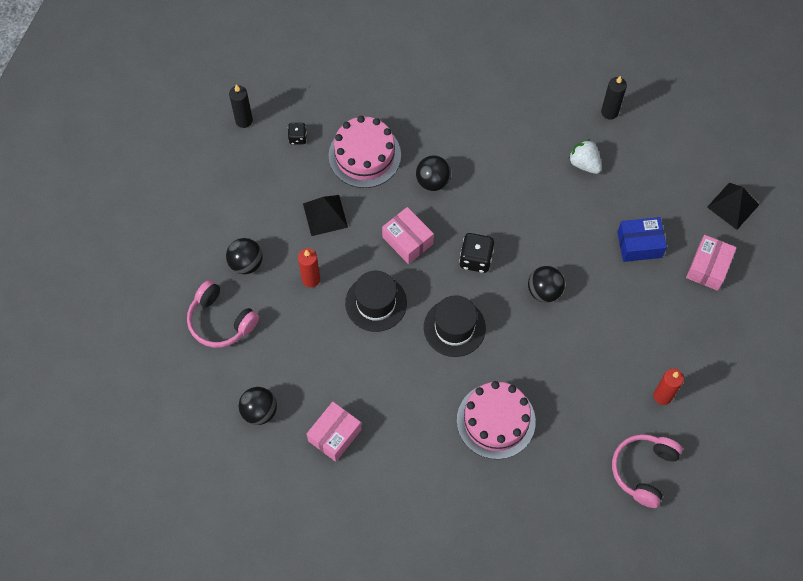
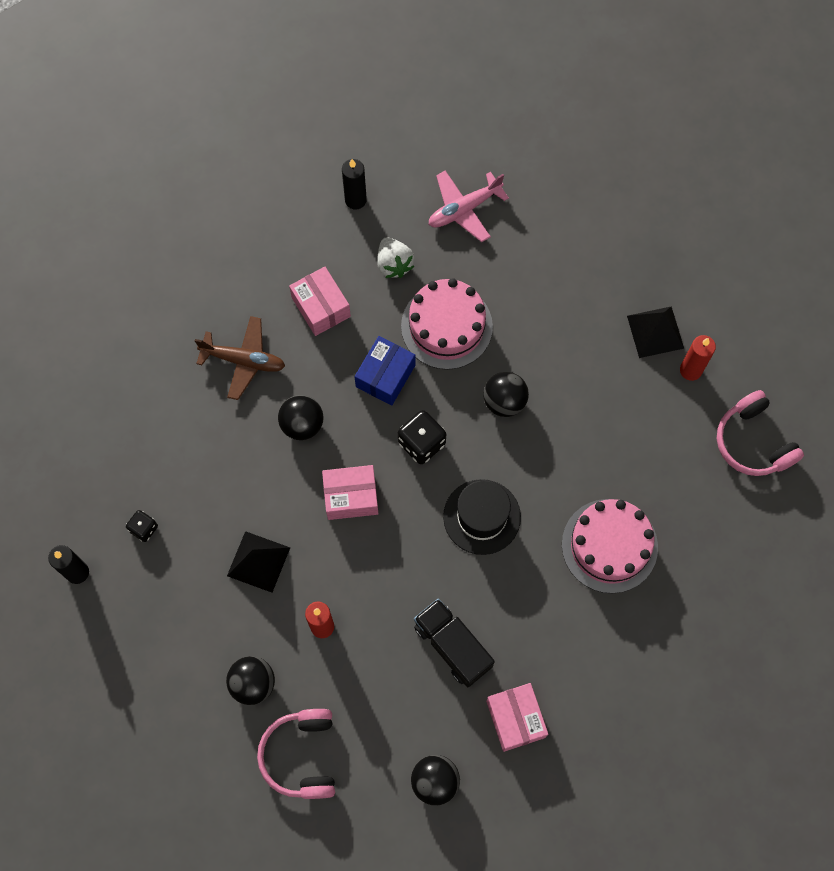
camera: 55 degrees left, 5 degrees up
pink headphones [187,280,259,348] -> pink headphones turned 105 degrees clockwise [257,709,335,799]
pink cake [328,116,401,188] -> pink cake moved to [401,278,493,370]
black hat [345,271,407,332] -> none
white strawberry [568,139,602,174] -> white strawberry turned 105 degrees counterclockwise [377,237,414,278]
blue box [617,217,667,262] -> blue box moved to [354,336,415,406]
pink box [686,235,737,291] -> pink box moved to [289,267,351,336]
black pyramid [707,183,759,230] -> black pyramid moved to [627,306,684,358]
none -> brown plane [195,316,285,400]
none -> black truck [414,599,495,687]
none -> pink plane [428,170,509,242]

